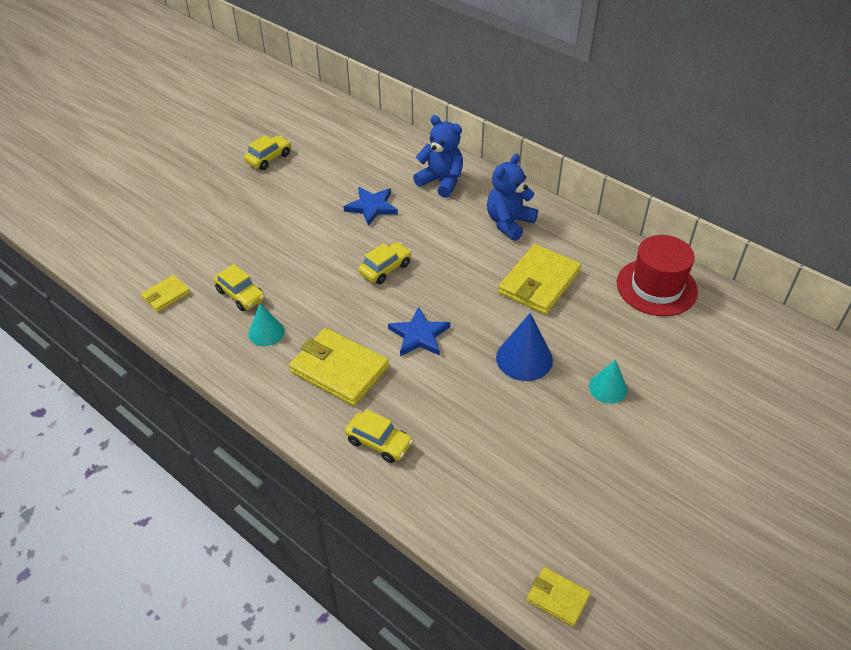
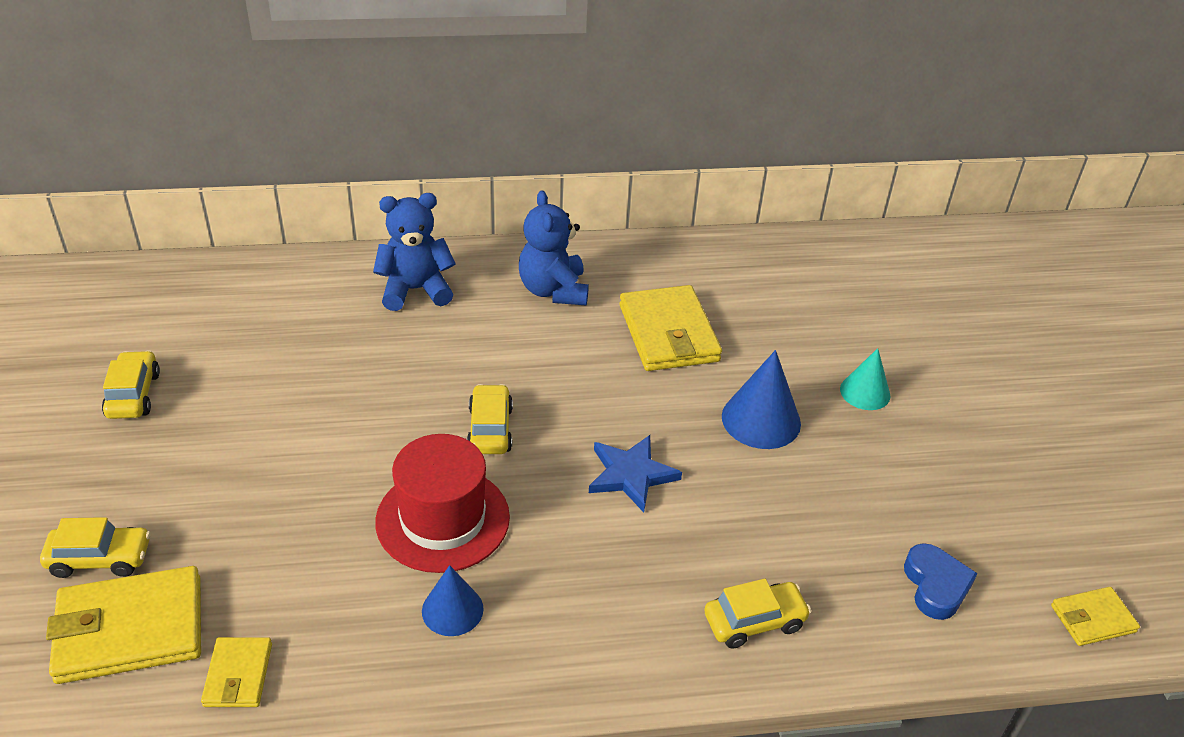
camera: 50 degrees left, 5 degrees down
yellow car [214,264,265,311] -> yellow car moved to [40,517,151,578]
turquoise cone [248,304,284,346] -> blue cone [422,565,484,636]
yellow wallet [289,328,389,406] -> yellow wallet moved to [46,566,201,684]
blue star [344,187,398,226] -> none
red hat [617,235,698,316] -> red hat moved to [375,434,510,573]
none -> blue heart [904,543,978,620]

